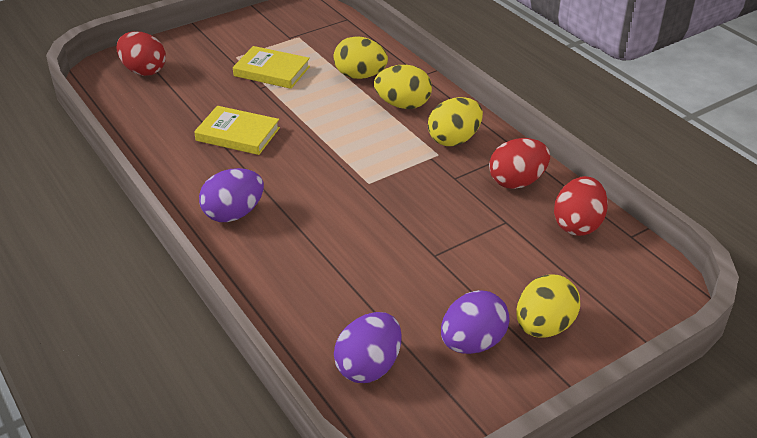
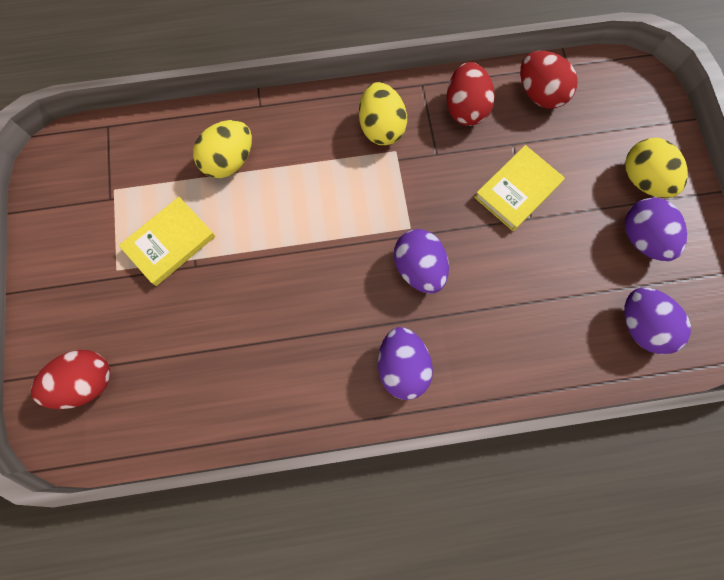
camera: 65 degrees left, 35 degrees up
yellow book [194,106,280,155] -> yellow book moved to [474,145,565,231]
yellow egg [374,65,432,109] -> none
none -> purple egg [394,229,449,293]

